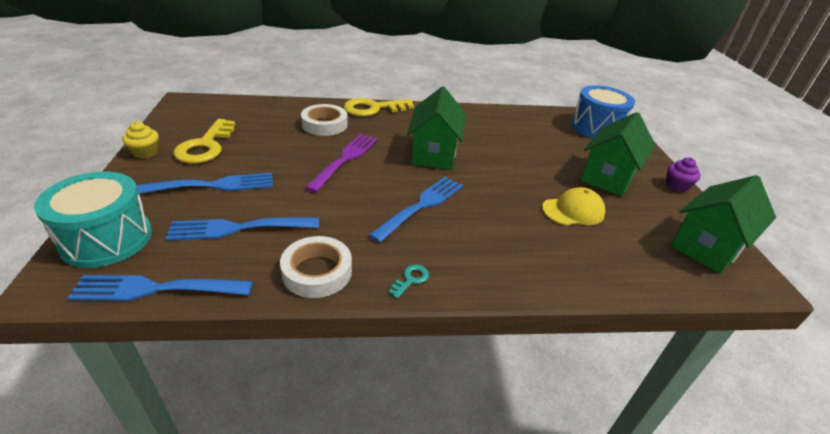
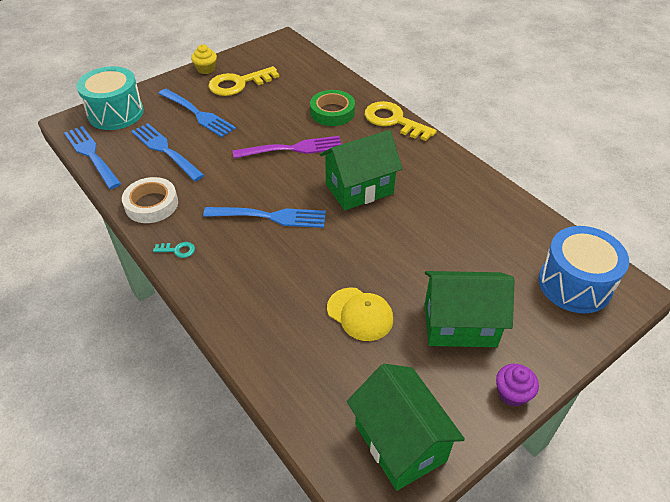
camera: 60 degrees right, 10 degrees up
white tape [301,104,348,136] -> green tape [310,90,355,126]
green house [670,175,776,274] -> green house turned 45 degrees clockwise [347,364,465,491]

